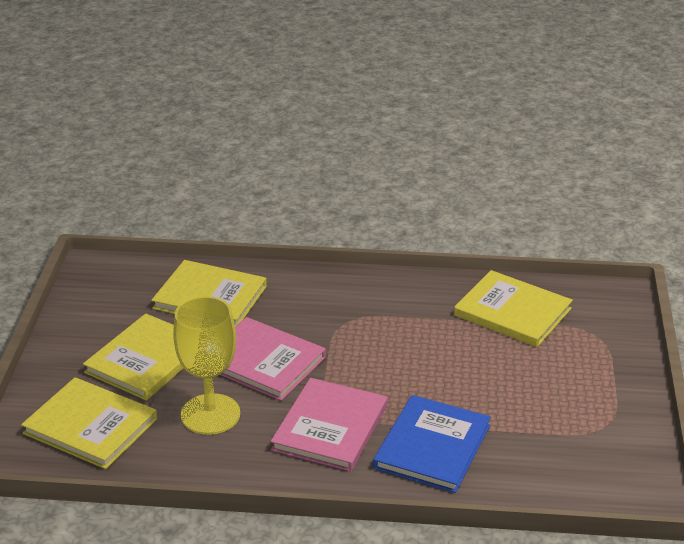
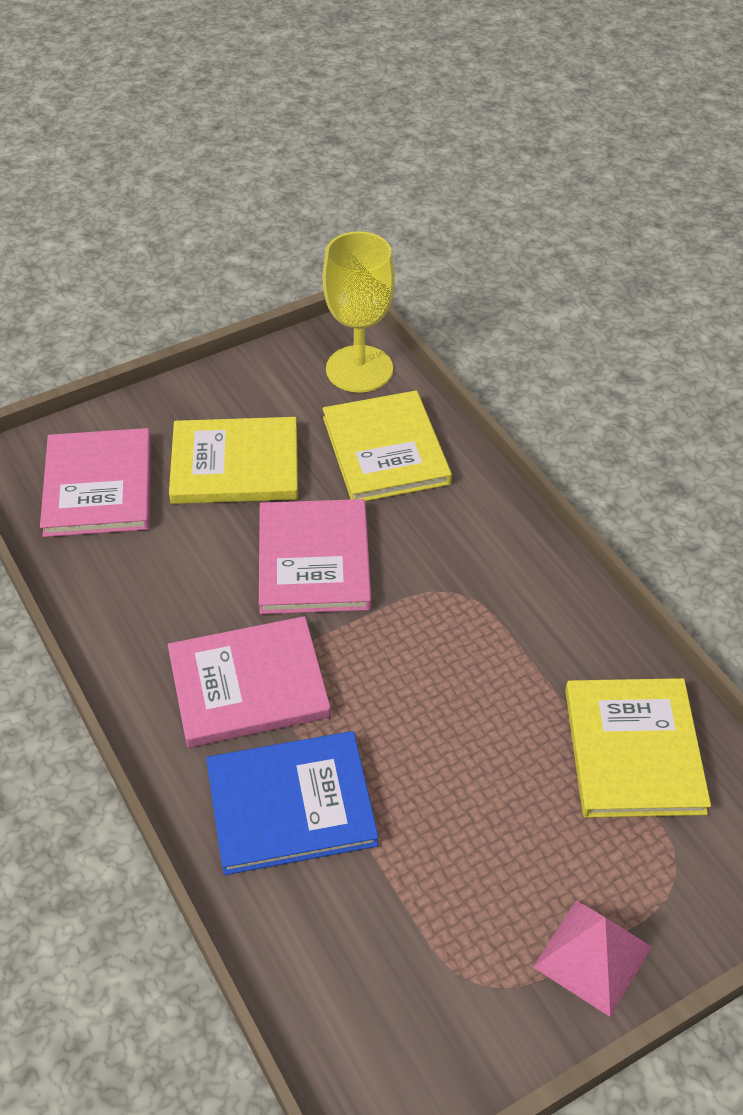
camera: 55 degrees right, 15 degrees up
yellow book [21,377,157,469] -> pink book [40,428,151,537]
yellow goblet [173,296,240,435] -> yellow goblet moved to [323,231,395,393]
none -> pink pyramid [533,900,652,1017]

